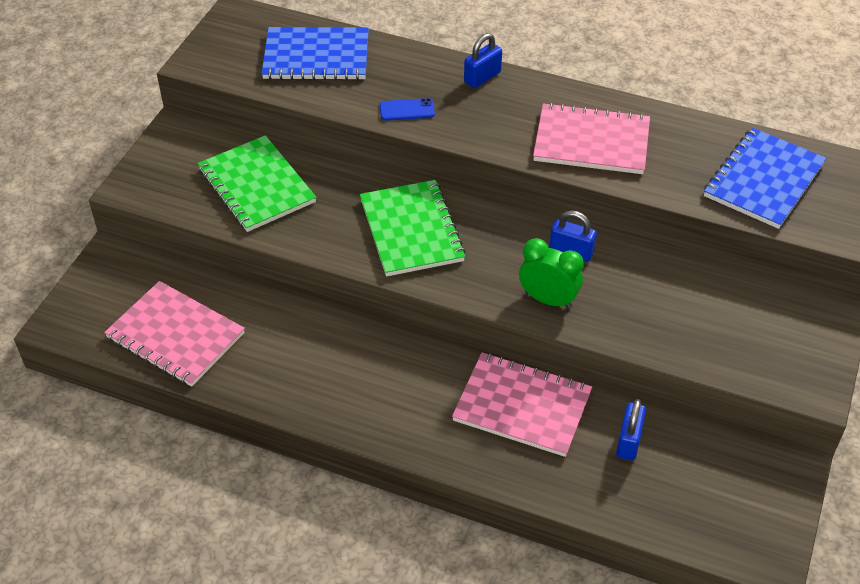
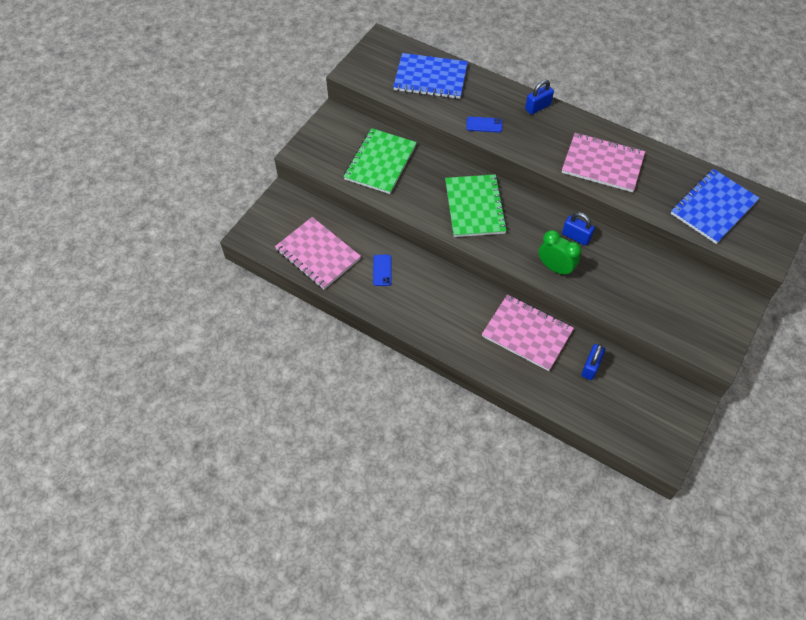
camera: 10 degrees right, 10 degrees up
green notebook [198,135,316,232] -> green notebook turned 45 degrees clockwise [343,128,417,194]
none -> blue phone [373,255,391,286]

